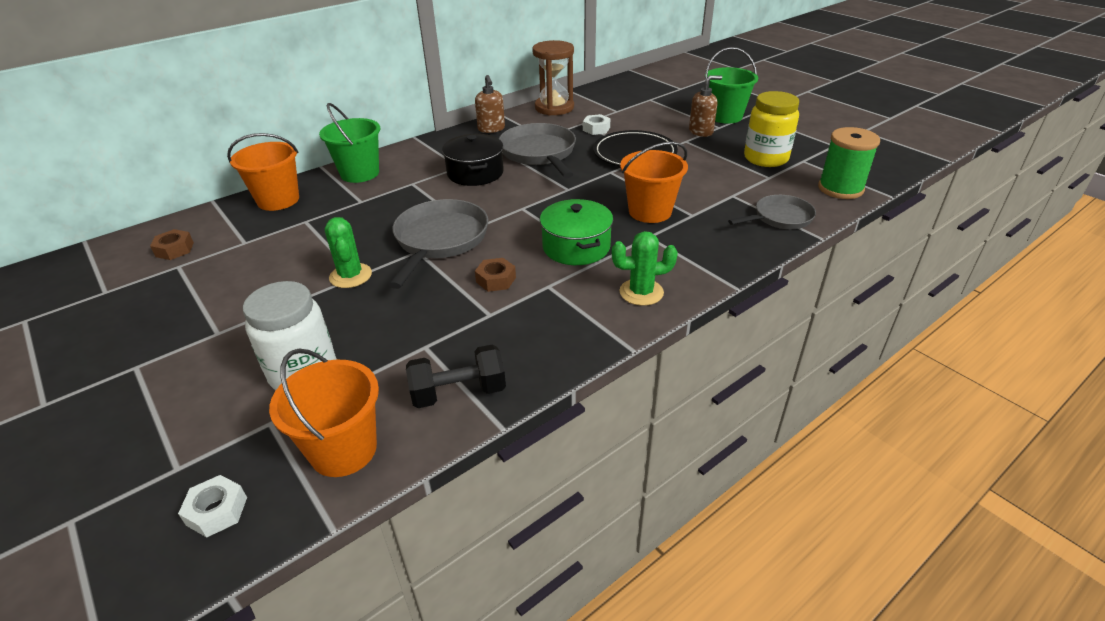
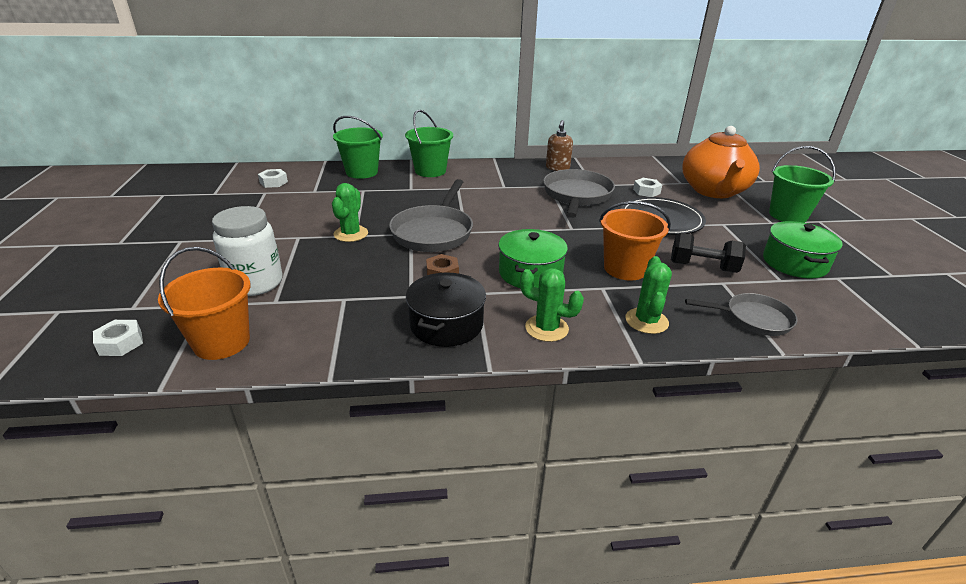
camera: 30 degrees right, 5 degrees down
brown nut [150,229,194,260] -> white nut [258,169,288,188]
orange bucket [227,133,299,211] -> green bucket [333,116,383,179]
grey pan [389,199,488,289] -> grey pan turned 150 degrees clockwise [389,179,473,252]
black dumbbell [406,345,506,408] -> black dumbbell moved to [671,233,746,273]
black pot [442,134,504,186] -> black pot moved to [406,272,486,347]
brown hourglass [532,40,574,116] -> none
brown soap dispenser [689,75,722,137] -> none
yellow jar [744,91,799,167] -> green pot [763,221,843,278]
green spool [818,127,880,199] -> none
none -> green cactus [625,256,672,334]
none -> orange teapot [682,126,760,198]

